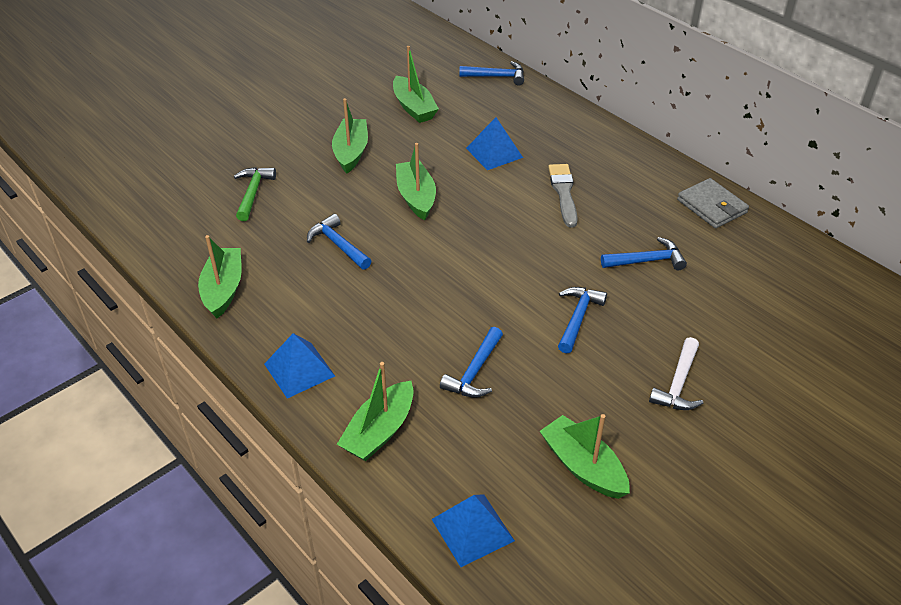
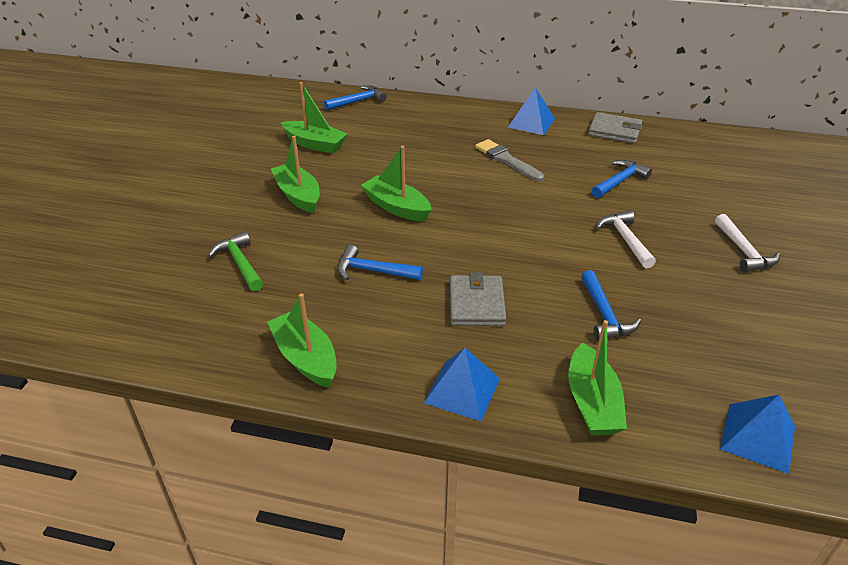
camera: 35 degrees left, 5 degrees down
blue pyramid [466,117,523,170] -> blue pyramid moved to [508,87,555,135]
green boat [540,414,630,499] -> none
blue hammer [558,287,607,353] -> white hammer [596,210,656,268]
none -> grey wallet [450,272,506,326]

